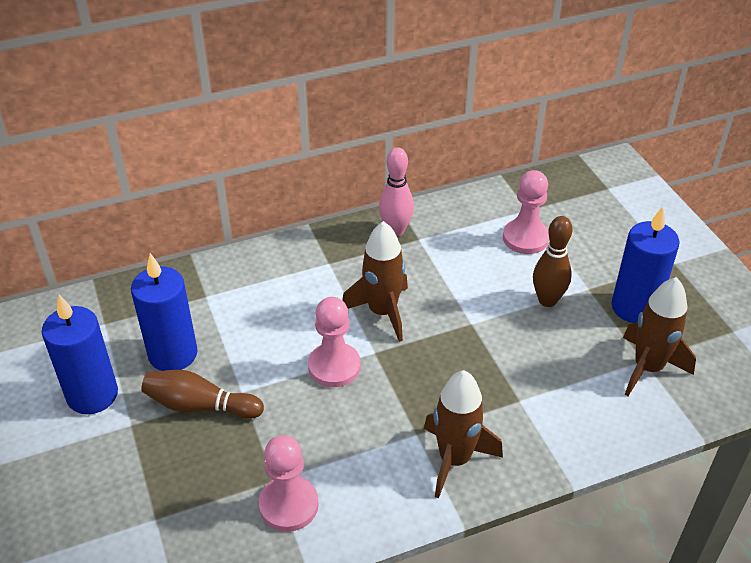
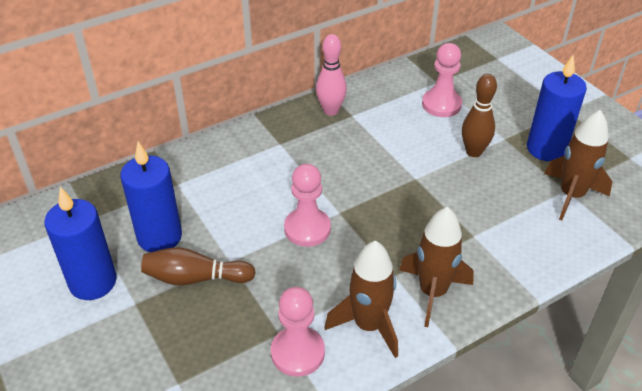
camera: 10 degrees left, 0 degrees up
brown rocket [342,221,408,342] -> brown rocket moved to [325,241,398,358]

